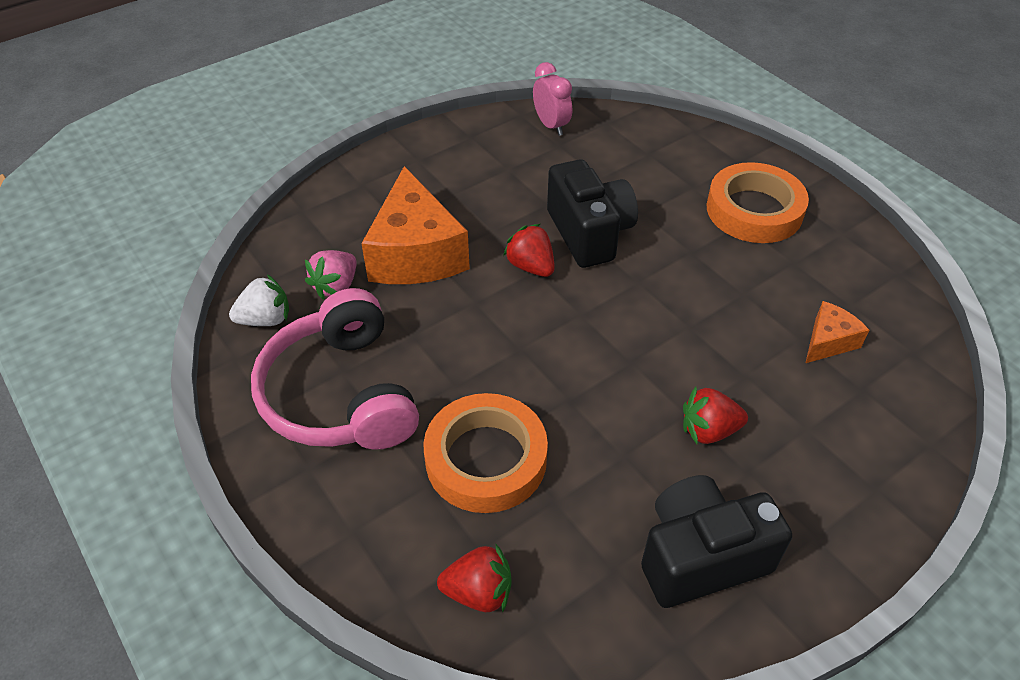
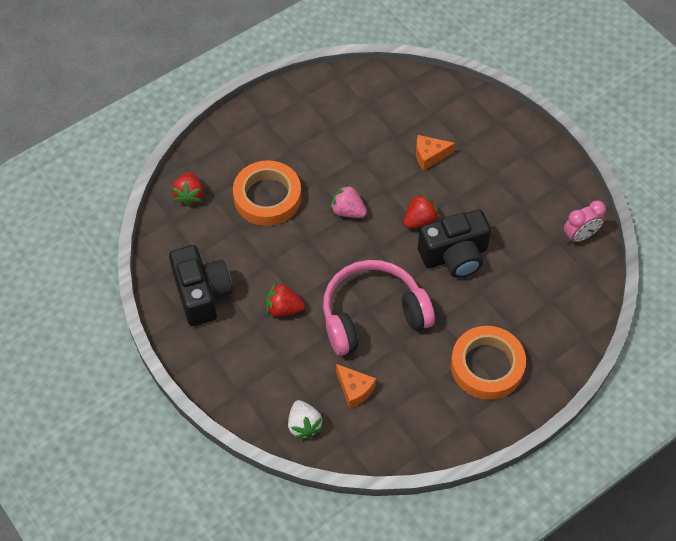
camera: 90 degrees right, 10 degrees up
white strawberry [229,274,289,326] -> white strawberry moved to [288,400,323,439]
pink headphones [251,288,419,450] -> pink headphones moved to [323,260,435,356]
pink strawberry [305,250,357,300] -> pink strawberry moved to [330,184,367,218]
orange cheese [361,166,470,284] -> orange cheese [416,135,455,171], size x0.49
red strawberry [683,387,748,444] -> red strawberry turned 75 degrees counterclockwise [266,282,305,317]

